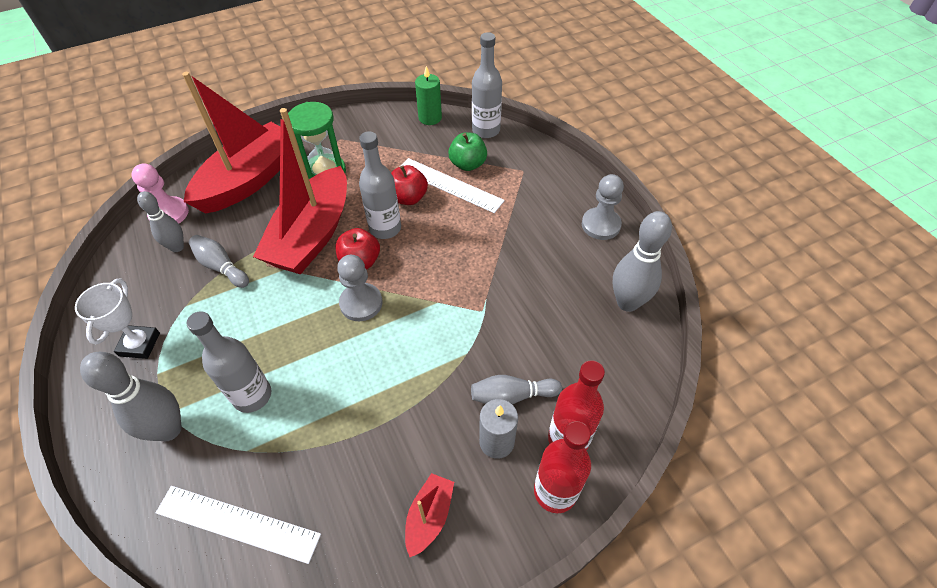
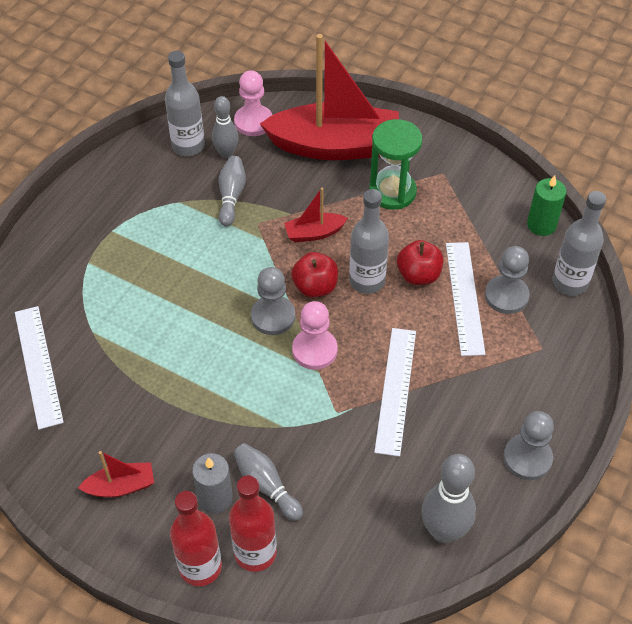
camera: 55 degrees right, 0 degrees up
white trophy [75,279,160,359] -> none
grey bowling pin [80,352,182,441] -> none
grey bottle [187,311,271,413] -> grey bottle moved to [165,51,205,156]
red boat [253,108,347,274] -> red boat [284,188,348,242], size x0.44
green apple [448,132,487,171] -> grey pawn [485,246,530,314]
none -> pink pawn [292,301,338,370]
none -> white ruler [374,328,416,457]

